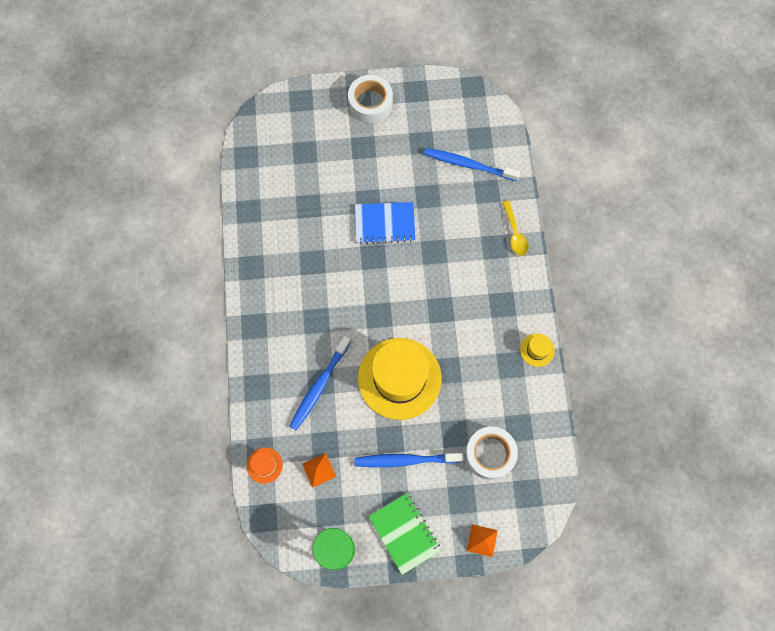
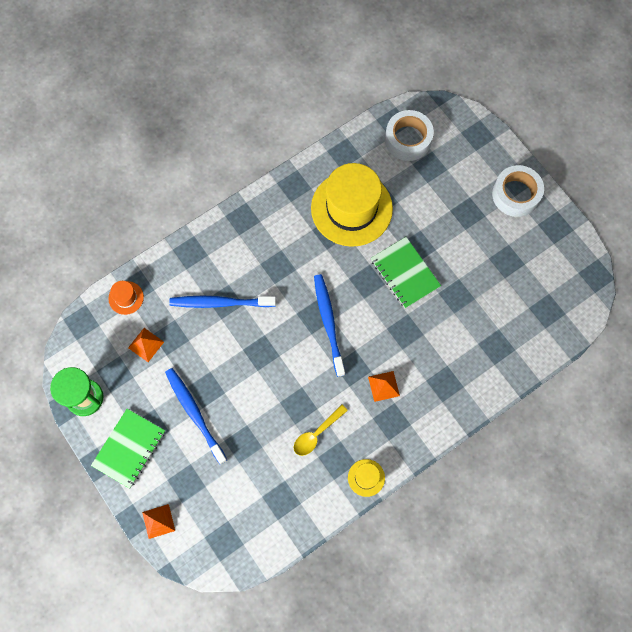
camera: 60 degrees right, 0 degrees up
blue notebook [355,202,416,244] -> green notebook [371,237,441,309]
yellow hat [358,338,442,420] -> yellow hat moved to [311,163,393,247]
blue toothbrush [424,148,520,181] -> blue toothbrush moved to [314,274,345,377]
white tape [465,427,518,480] -> white tape moved to [385,110,434,161]
yellow spoon [502,201,529,256] -> yellow spoon moved to [294,405,348,456]
none -> orange pyramid [368,371,400,402]

